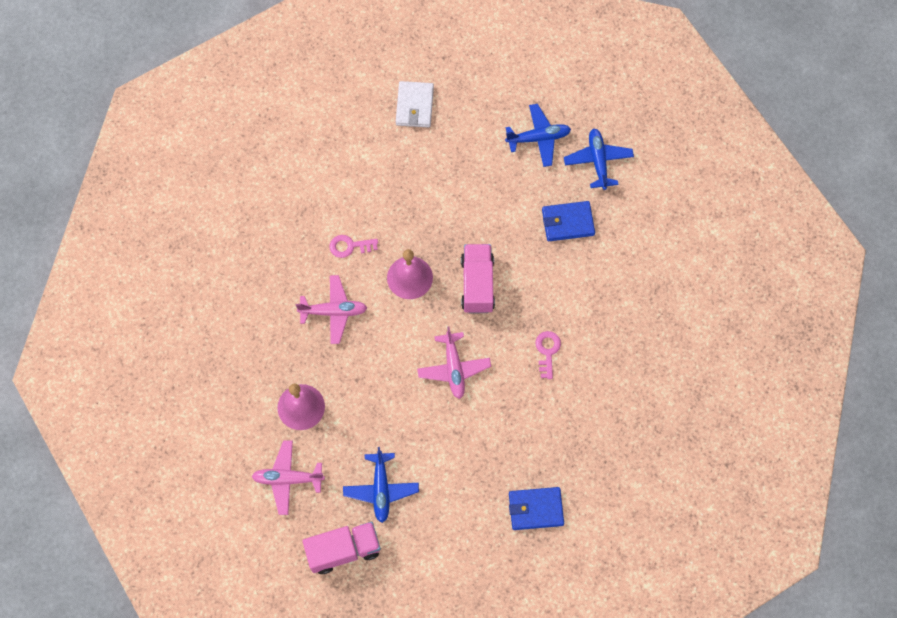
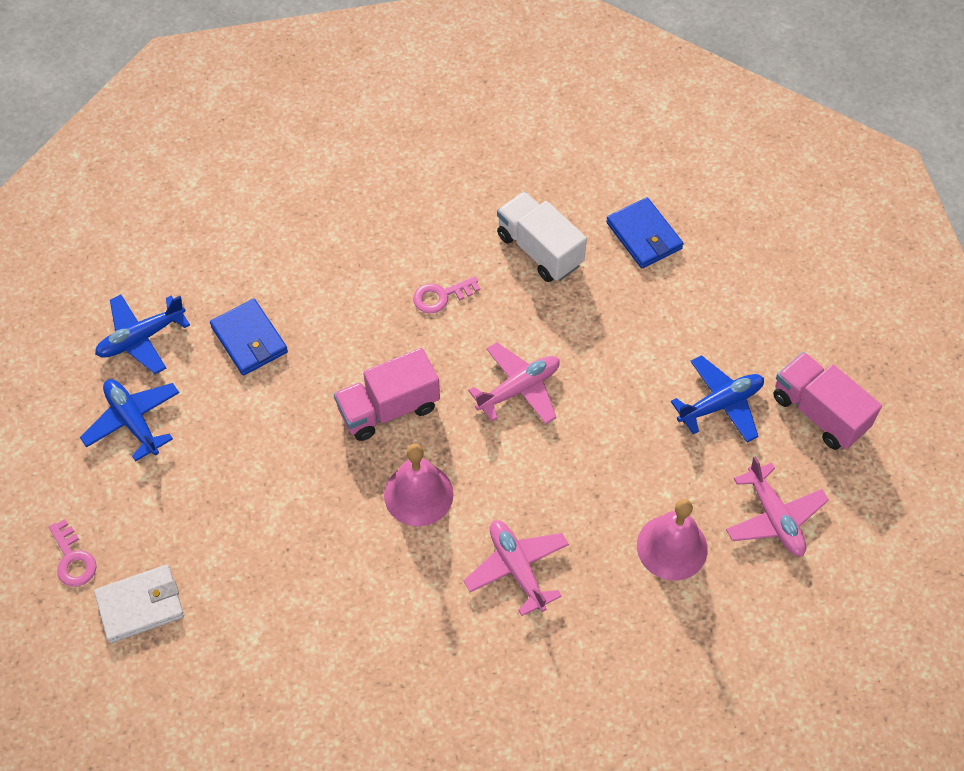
camera: 115 degrees left, 10 degrees down
pink key [329,235,378,258] -> pink key moved to [49,519,97,587]
none -> white truck [497,192,587,282]

